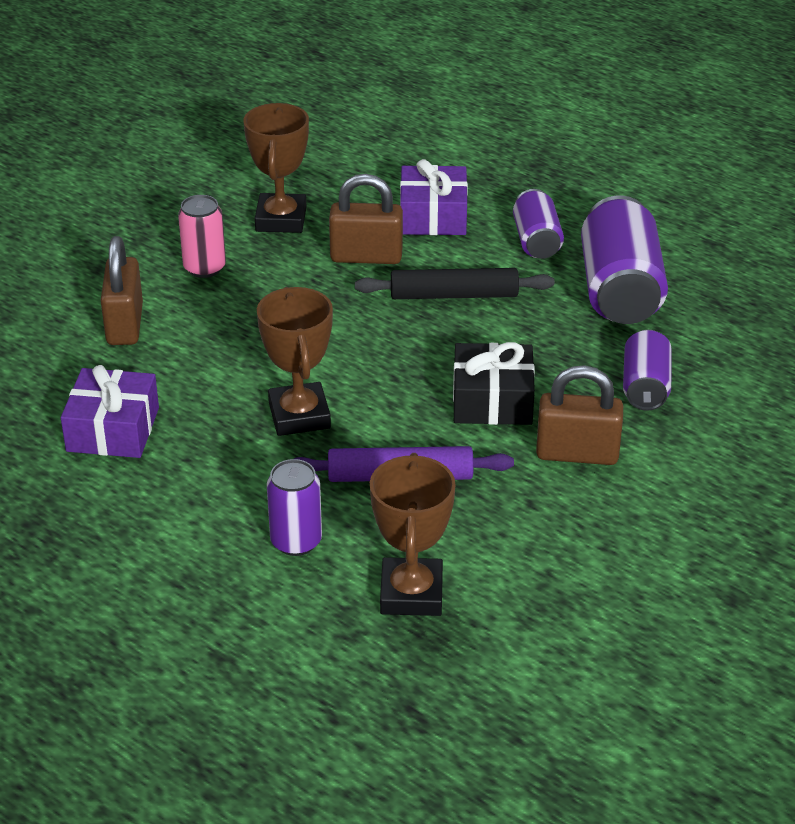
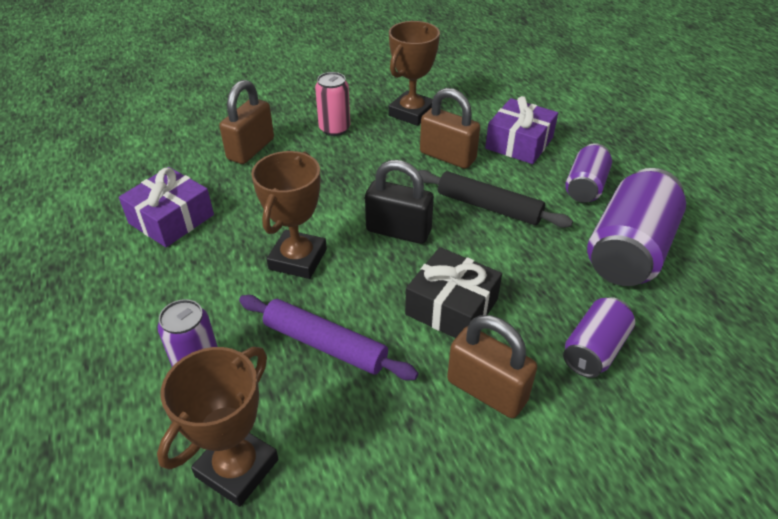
camera: 30 degrees right, 5 degrees up
none -> black padlock [365,160,434,244]

